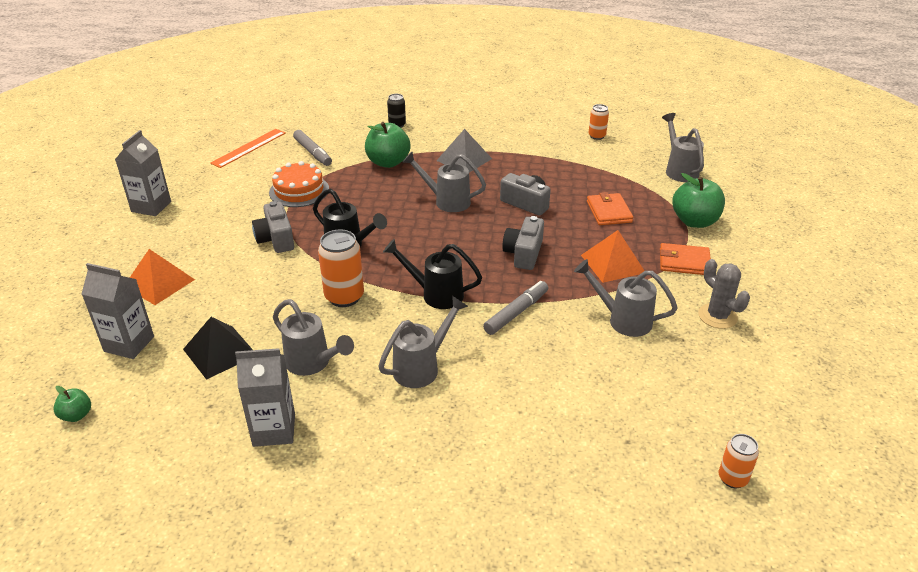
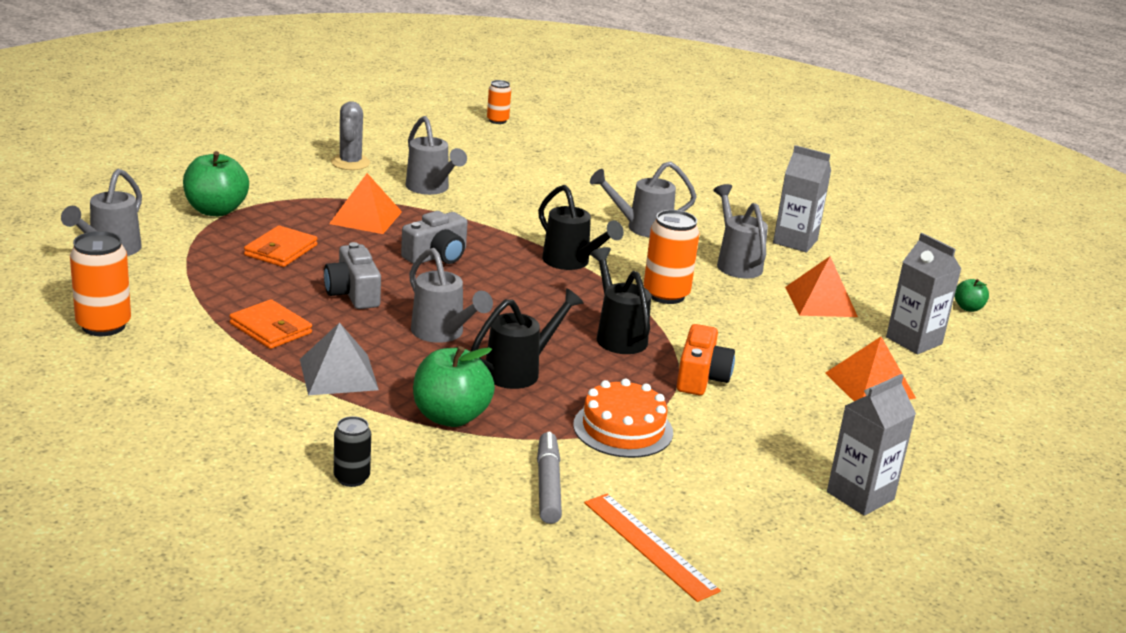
camera: 150 degrees left, 10 degrees down
black pyramid [183,317,253,380] -> orange pyramid [785,256,858,317]
orange ruler [210,129,286,168] -> orange ruler turned 75 degrees clockwise [584,494,721,602]
grey camera [252,201,294,253] -> orange camera [677,324,735,395]
grey marker [483,281,548,335] -> none
orange can [588,104,609,140] -> orange can [70,231,131,336], size x1.69
orange wallet [660,243,711,275] -> orange wallet moved to [229,299,312,349]
none -> black watering can [471,288,584,389]

